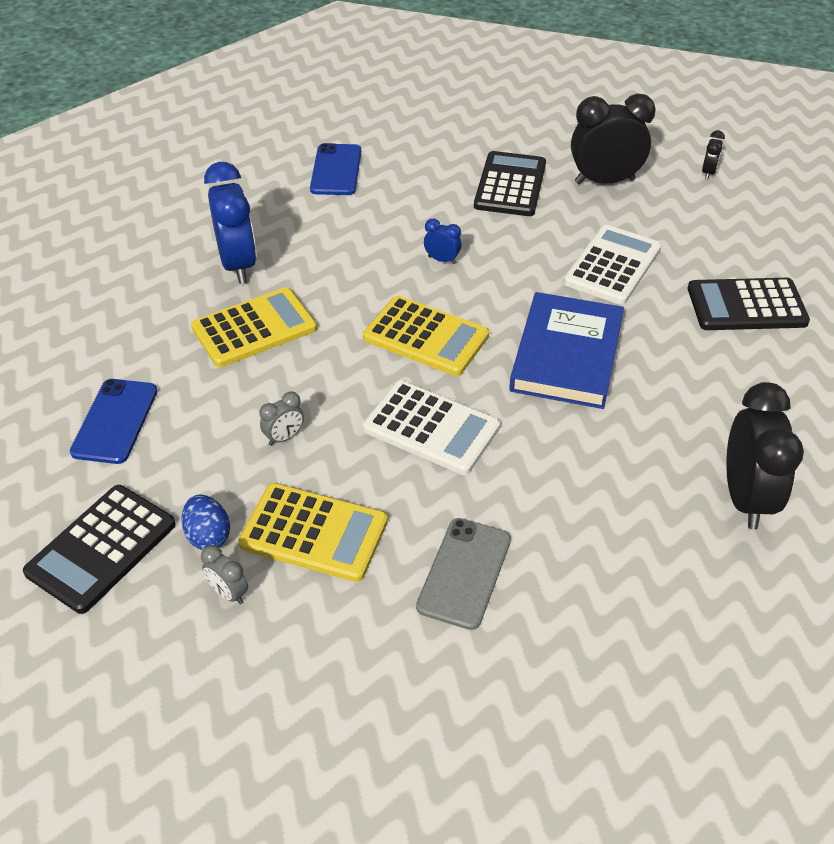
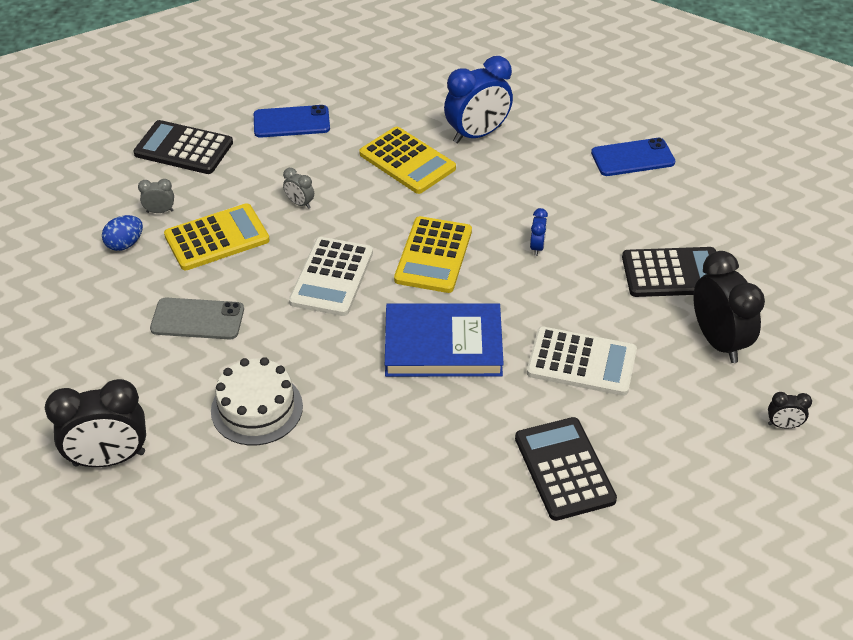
camera: 75 degrees right, 0 degrees up
blue egg [182,494,230,550] -> blue egg moved to [102,215,143,251]
grey clock [201,545,248,604] -> grey clock turned 60 degrees clockwise [138,179,174,213]
yellow calculator [238,483,388,582] -> yellow calculator turned 120 degrees counterclockwise [164,203,270,270]
black clock [726,382,804,529] -> black clock moved to [45,379,146,467]
none -> white cake [211,357,303,445]

